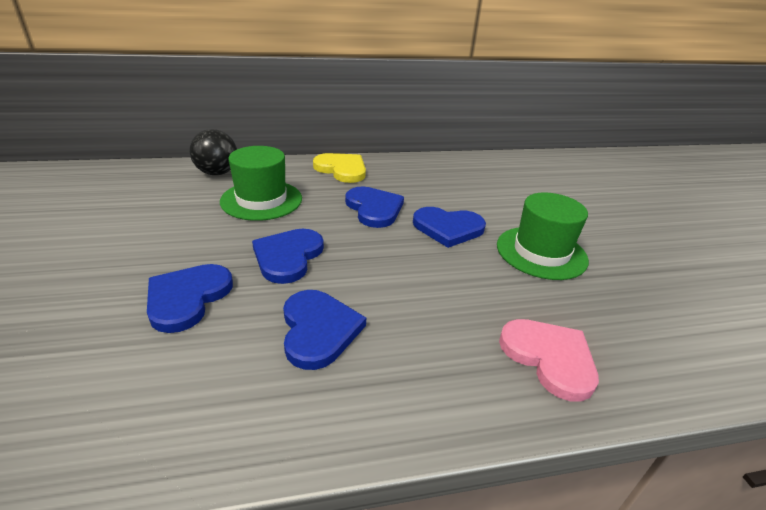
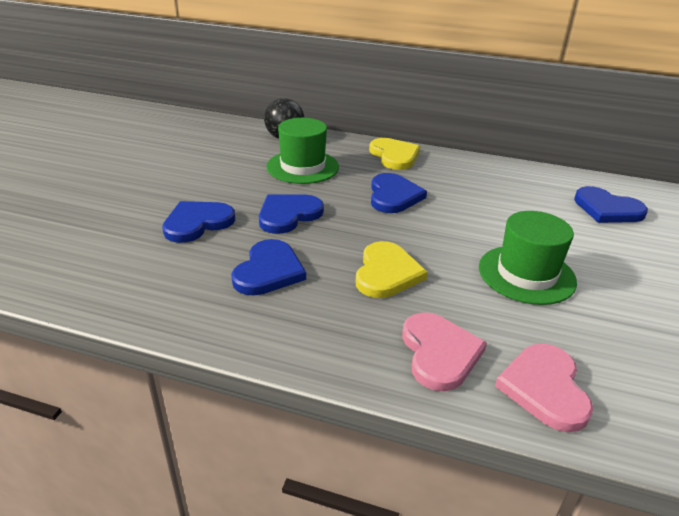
camera: 30 degrees right, 0 degrees up
blue heart [413,207,486,248] -> blue heart moved to [574,186,648,223]
none -> yellow heart [356,241,428,298]
none -> pink heart [495,344,593,432]

